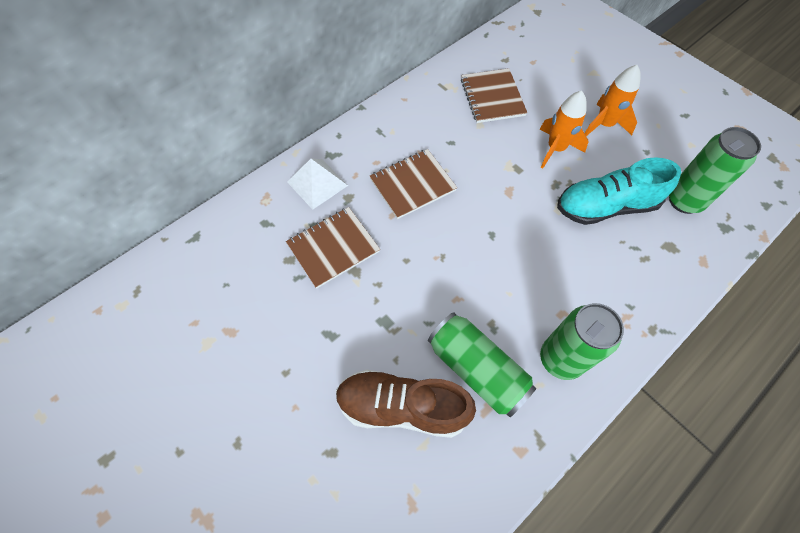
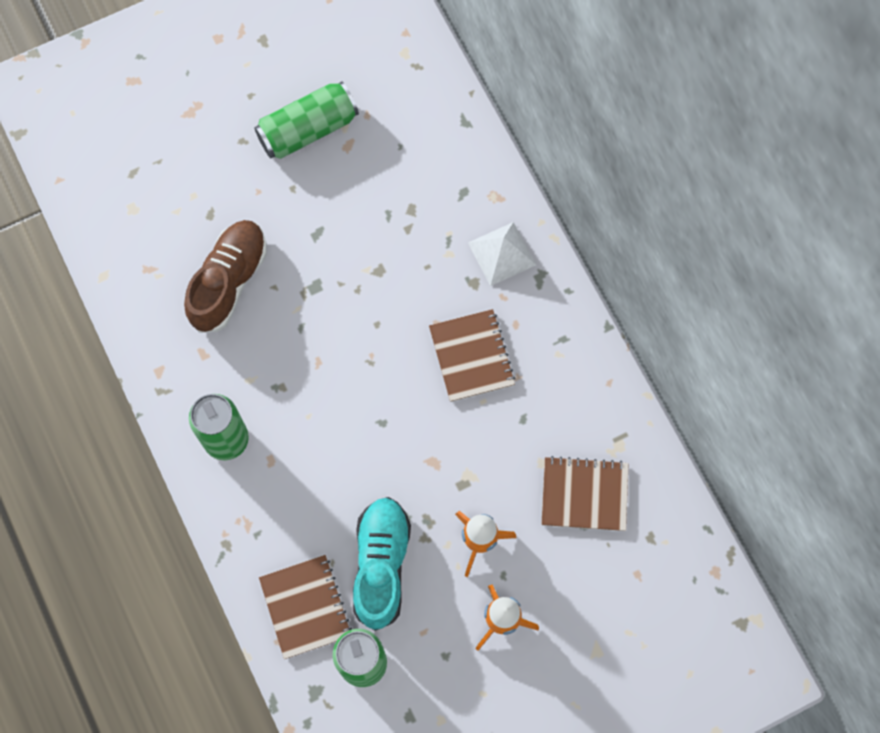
camera: 105 degrees right, 10 degrees up
brown notebook [286,207,380,289] -> brown notebook moved to [259,555,352,659]
green can [428,312,536,417] -> green can moved to [254,81,359,159]

